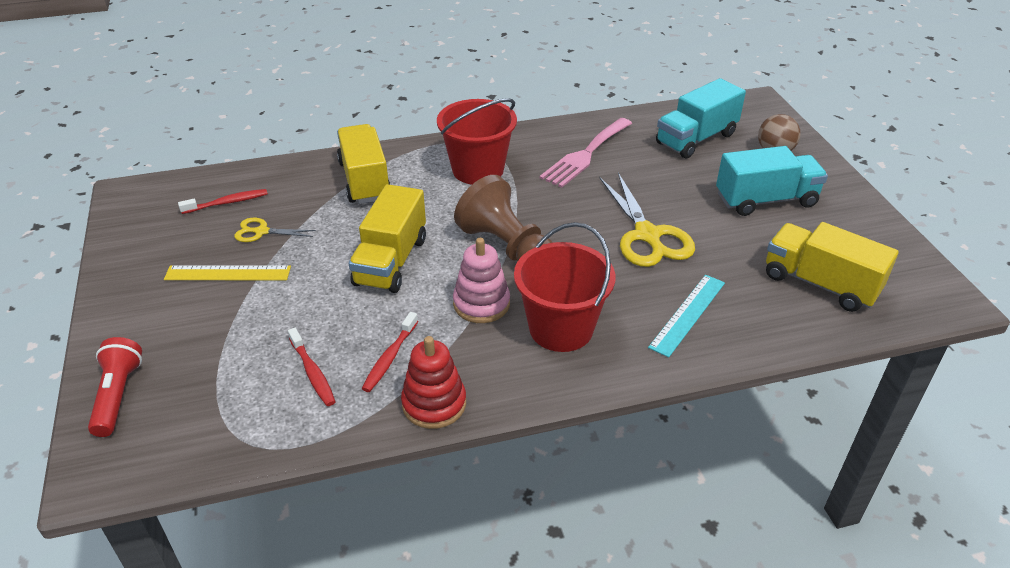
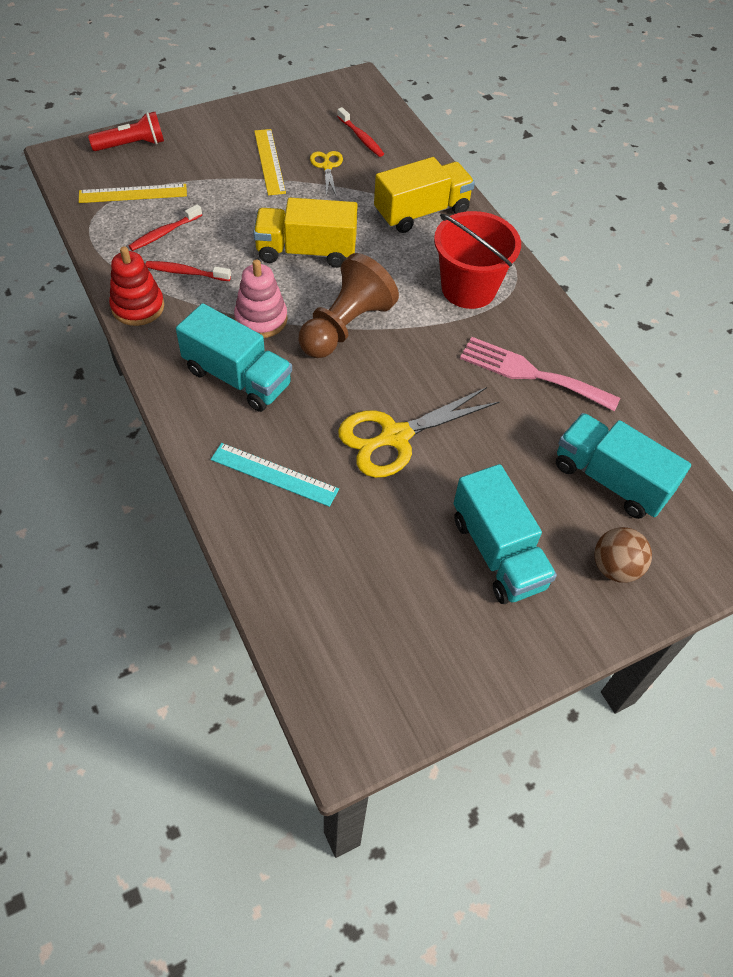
camera: 75 degrees right, 15 degrees up
red bucket [514,222,615,352] -> turquoise truck [176,303,292,412]
yellow truck [766,222,899,312] -> none
none -> yellow ruler [79,184,187,203]

